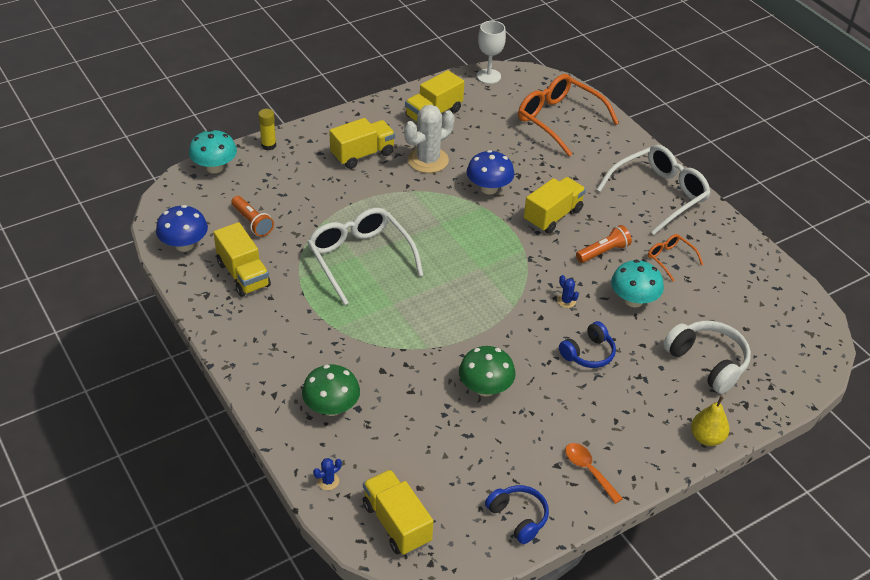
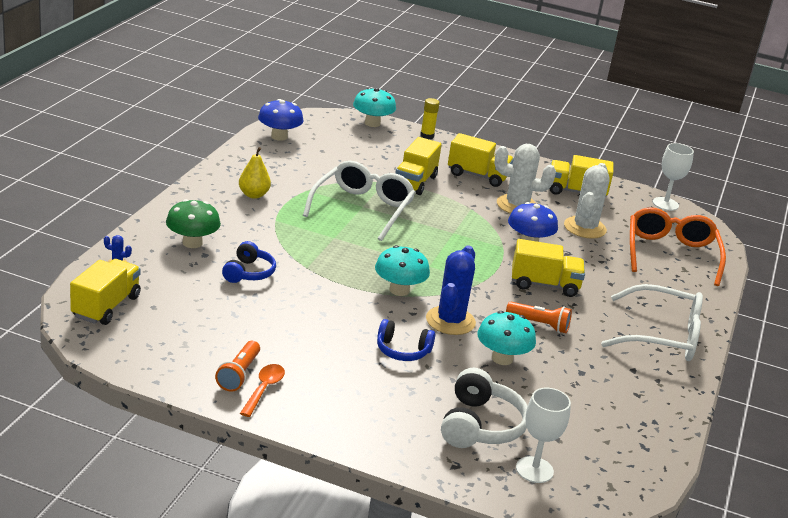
camera: 50 degrees right, 15 degrees down
yellow truck [213,222,271,297] -> yellow truck moved to [395,137,442,195]
orange flashlight [231,196,274,237] -> orange flashlight moved to [215,341,260,392]
green mushroom [459,346,516,396] -> none
blue headphones [485,485,549,544] -> blue headphones moved to [222,241,276,283]
blue cactus [557,275,579,308] -> blue cactus [426,246,476,335], size x2.46
orange glasses [648,234,703,281] -> none
yellow pear [691,396,729,446] -> yellow pear moved to [239,147,271,199]
none -> turquoise mushroom [375,245,430,296]
none -> white goblet [516,388,571,483]
none -> white cactus [564,163,610,239]

